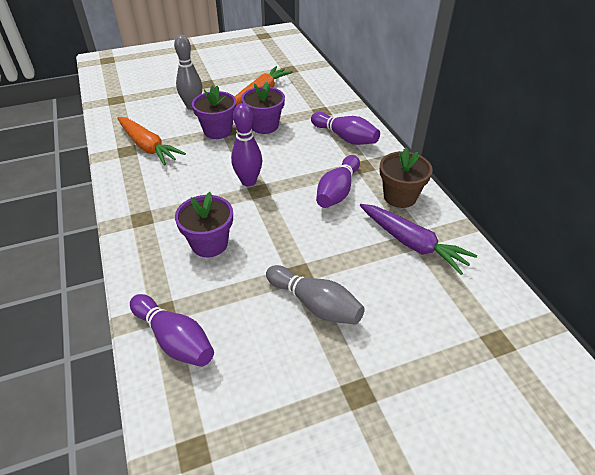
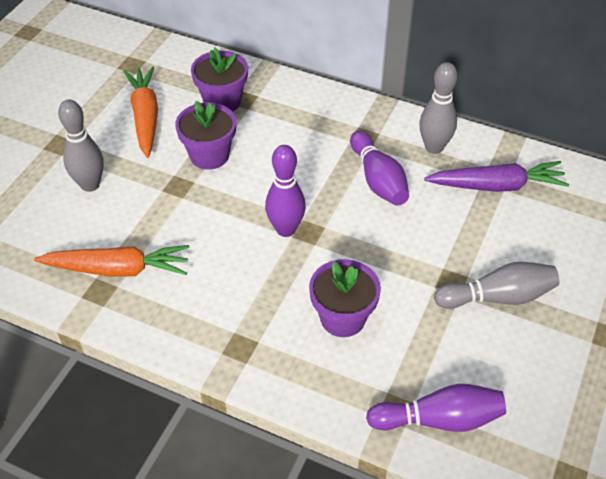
camera: 45 degrees left, 5 degrees up
purple flower pot [192,85,236,139] -> purple flower pot moved to [191,48,248,112]
purple bowling pin [311,112,380,145] -> none
brown flower pot [380,148,433,208] -> grey bowling pin [419,62,458,154]

